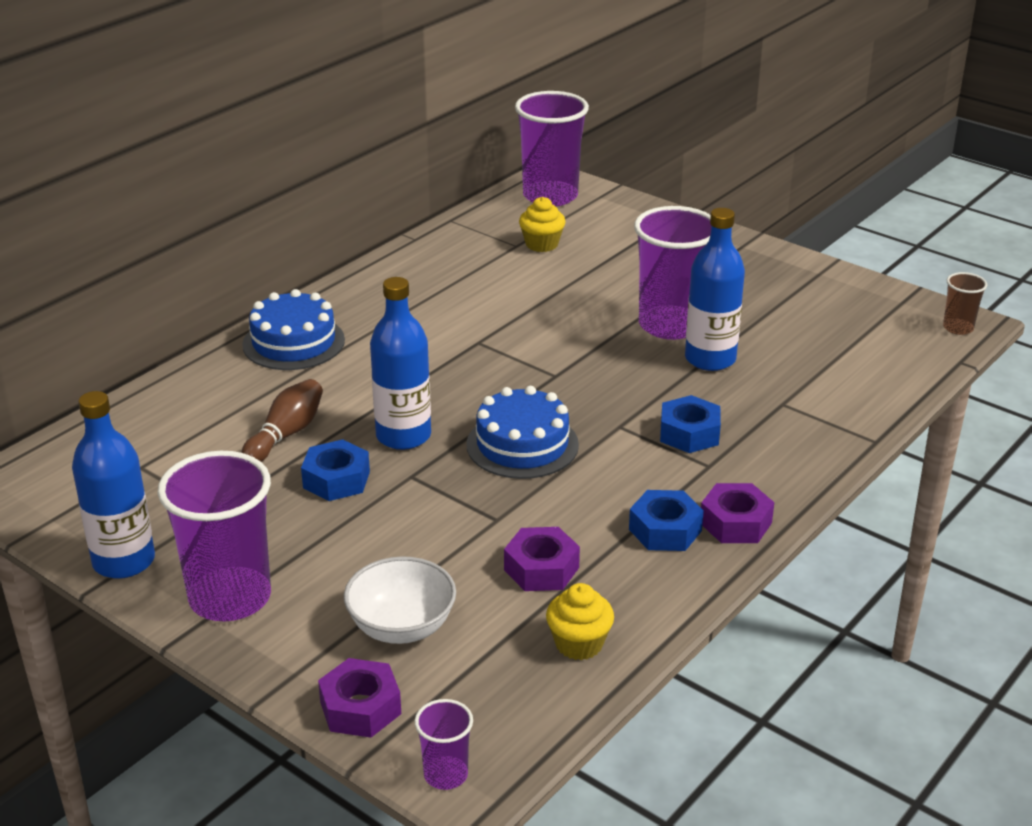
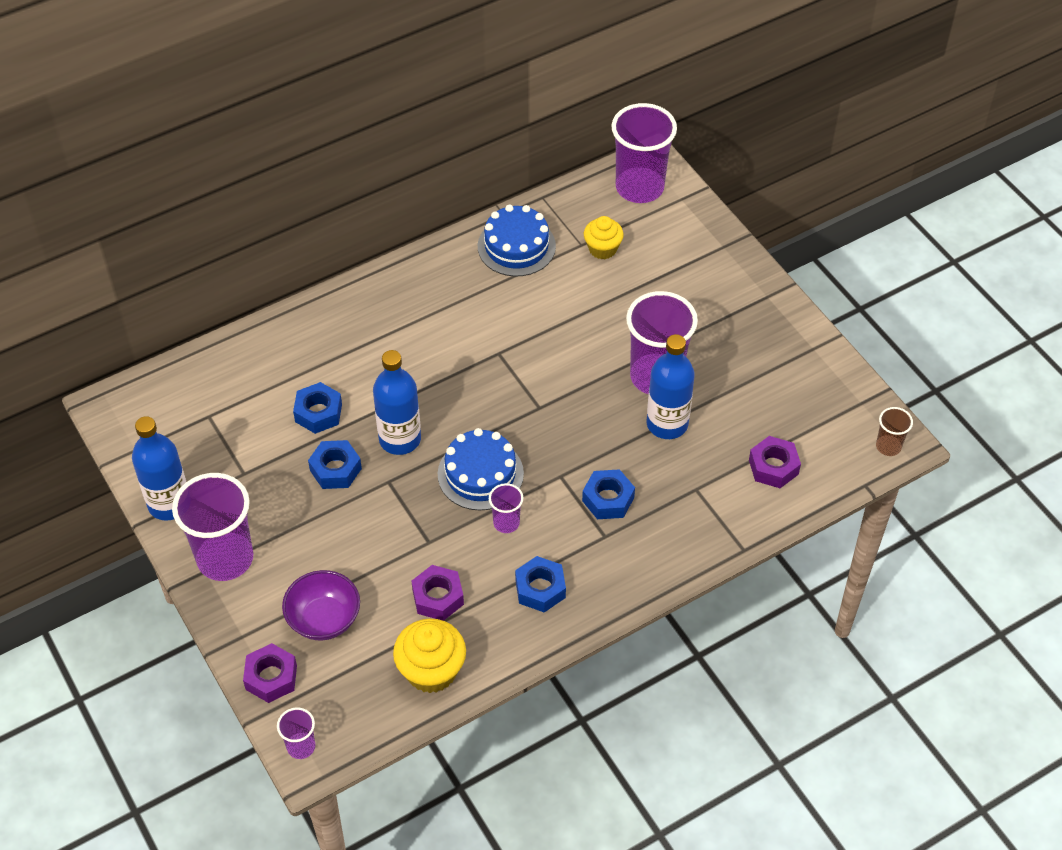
camera: 20 degrees right, 20 degrees up
blue cake [242,289,345,370] -> blue cake moved to [478,205,556,277]
brown bowling pin [242,379,323,462] -> blue nut [293,382,342,434]
white bowl [344,556,456,644] -> purple bowl [282,570,360,640]
yellow cupcake [546,583,614,660] -> yellow cupcake [393,619,466,693], size x1.53
purple nut [701,483,774,543] -> purple nut moved to [749,436,801,488]
none -> purple cup [489,483,524,533]

